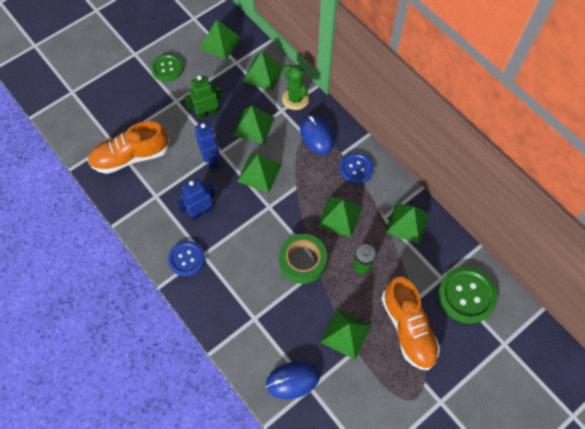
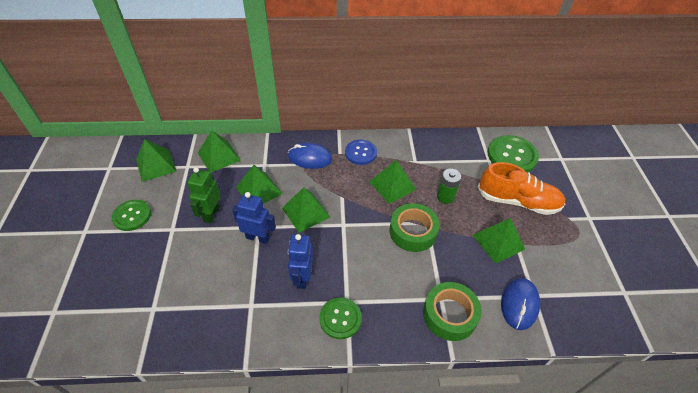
camera: 55 degrees left, 15 degrees down
orange shoe [87,121,170,174] -> none
blue button [168,241,205,276] -> green button [319,297,362,339]
green cactus [282,64,309,110] -> none
green pyramid [385,203,429,244] -> none
none -> green tape [423,282,482,341]

